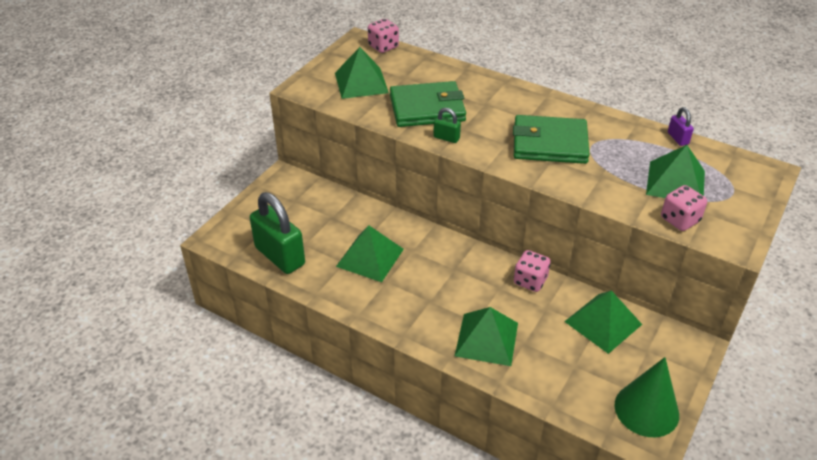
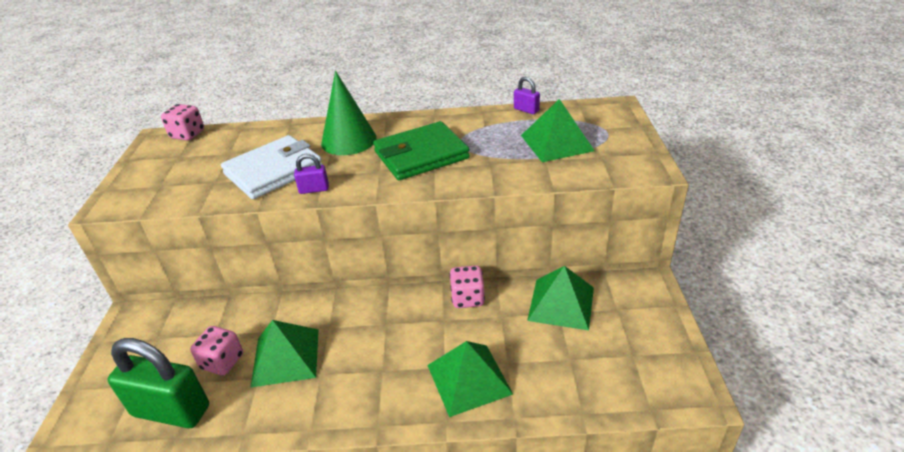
camera: 30 degrees left, 5 degrees down
green pyramid [335,47,389,99] -> none
green wallet [390,81,466,127] -> white wallet [221,135,323,199]
green padlock [433,108,461,143] -> purple padlock [294,154,329,194]
green cone [614,357,679,437] -> green cone moved to [321,71,377,155]
pink dice [661,185,707,231] -> pink dice moved to [190,326,243,375]

